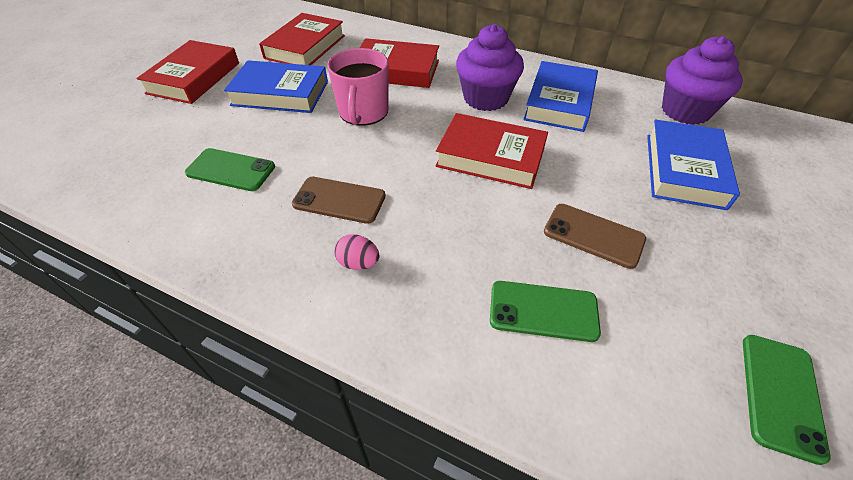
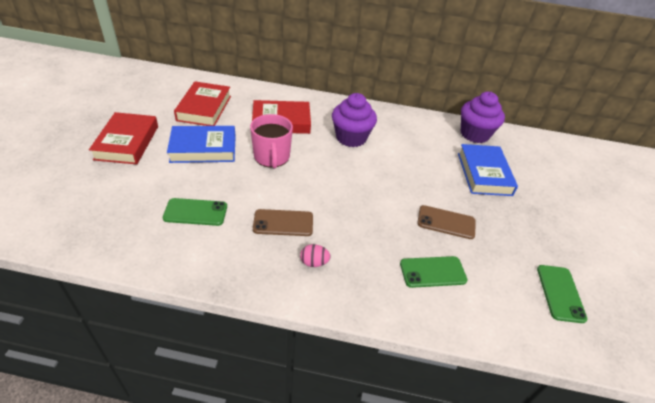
camera: 20 degrees left, 5 degrees down
red book [436,113,548,189] -> none
blue book [523,61,598,132] -> none

